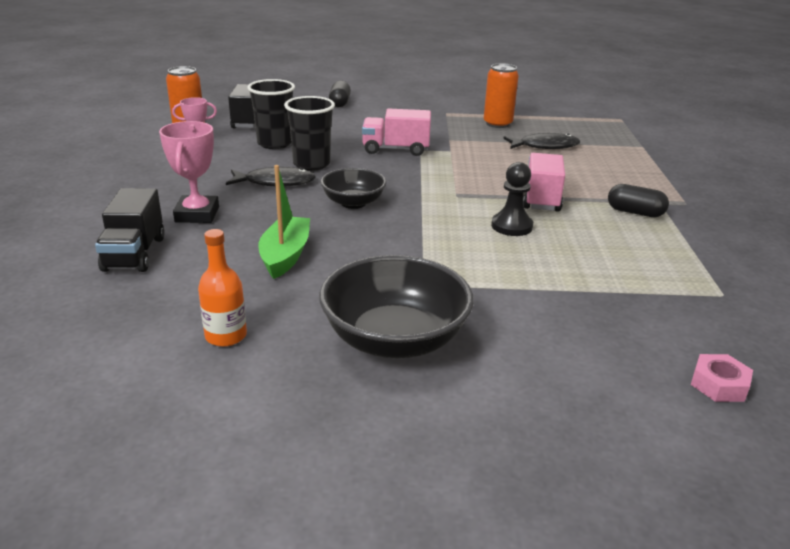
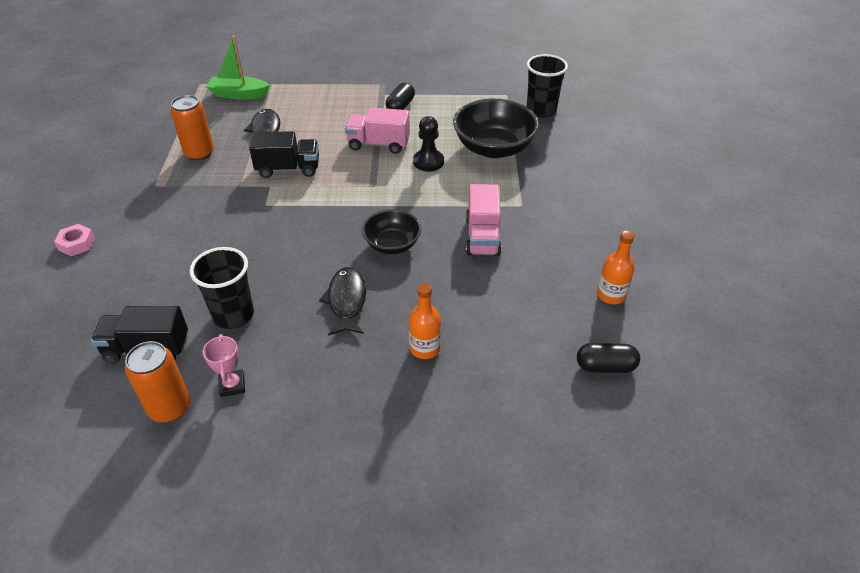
camera: 90 degrees left, 15 degrees up
black truck [95,188,165,272] -> black truck moved to [249,131,319,178]
pink trophy [159,121,219,223] -> orange bottle [409,283,441,359]
green boat [259,165,310,279] -> green boat moved to [206,36,270,100]
black cup [284,96,335,171] -> black cup moved to [527,54,568,118]
black bowl [319,255,474,358] -> black bowl moved to [453,99,539,158]
black capsule [329,80,351,107] -> black capsule moved to [577,343,640,373]
pink truck [362,108,431,156] -> pink truck moved to [466,184,502,256]
pink nut [691,354,753,402] -> pink nut moved to [54,224,95,256]

